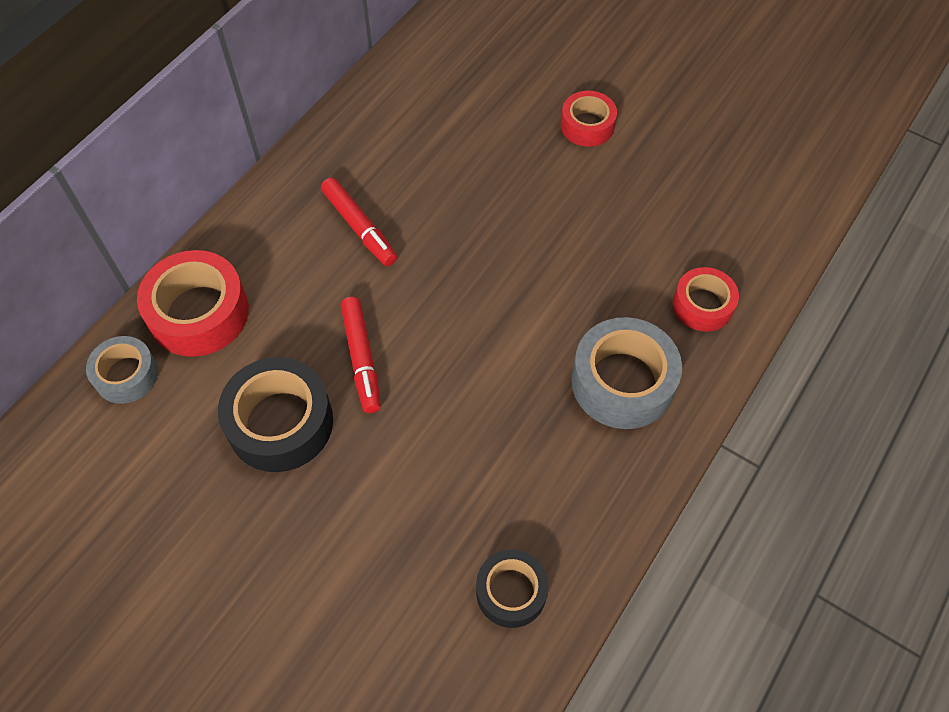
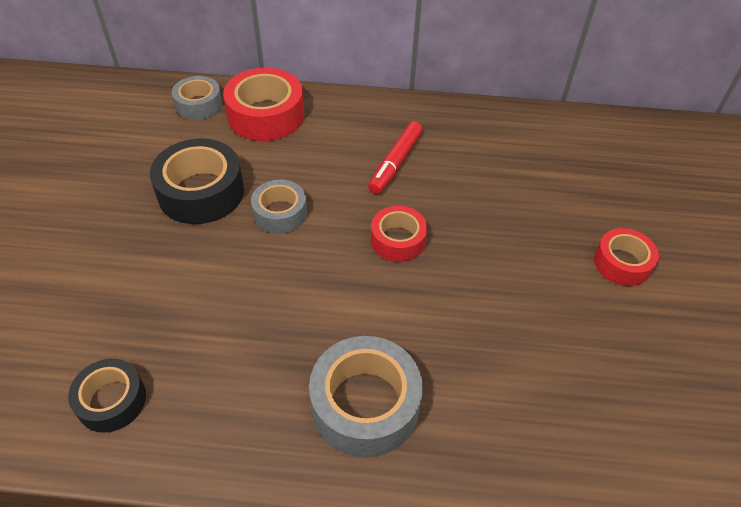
camera: 60 degrees right, 10 degrees down
red marker [341,297,381,413] -> grey tape [251,180,307,234]
red tape [673,267,739,332] -> red tape moved to [371,206,427,262]

